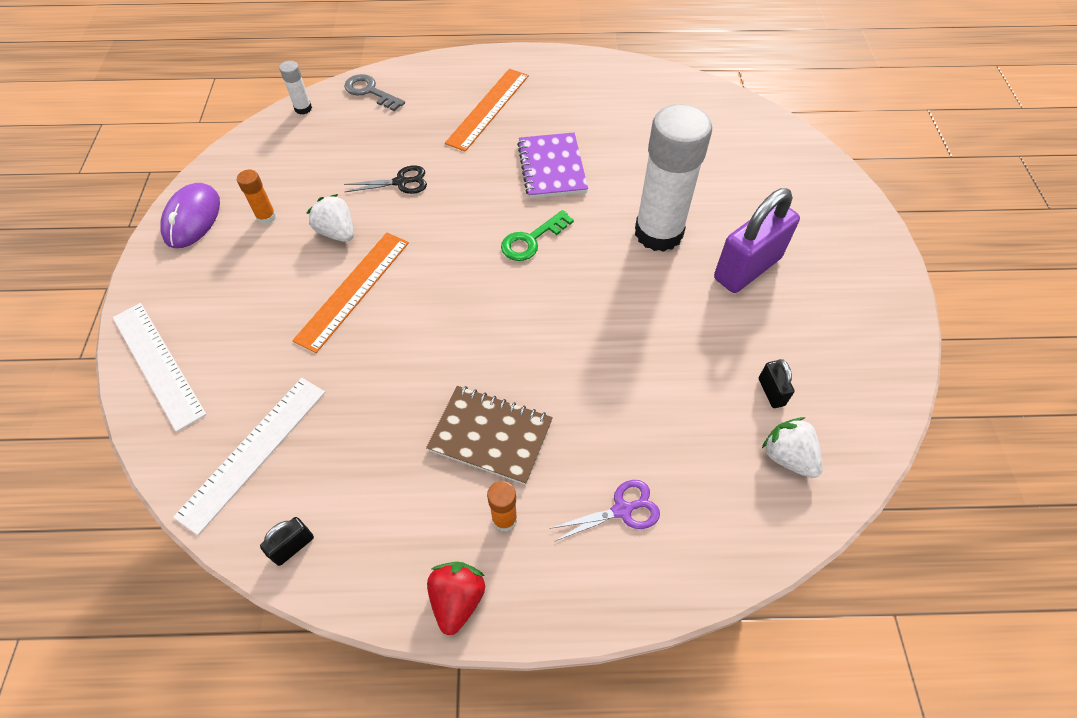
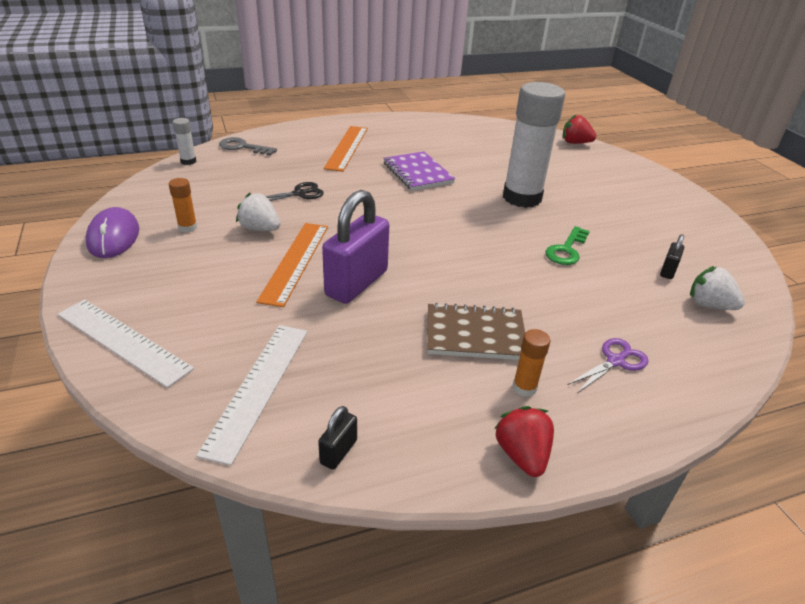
camera: 20 degrees left, 20 degrees down
green key [501,210,574,261] -> green key moved to [545,226,590,265]
purple padlock [714,188,800,293] -> purple padlock moved to [322,190,389,304]
black padlock [759,359,794,408] -> black padlock turned 60 degrees clockwise [660,234,684,279]
none -> red strawberry [562,115,596,144]

